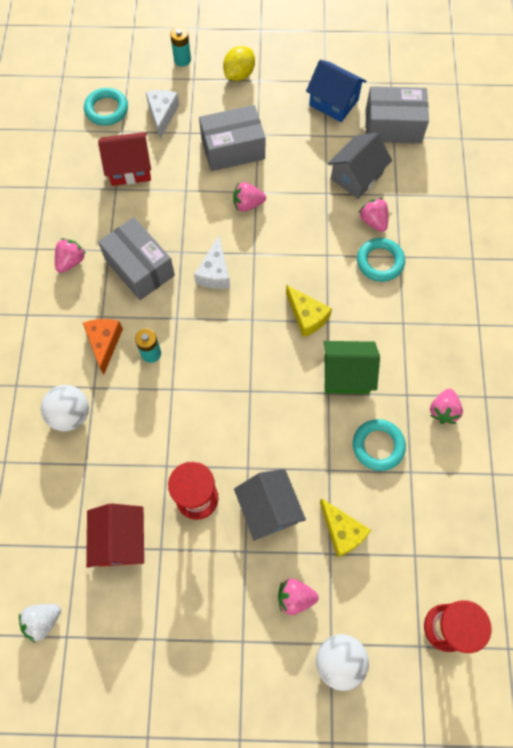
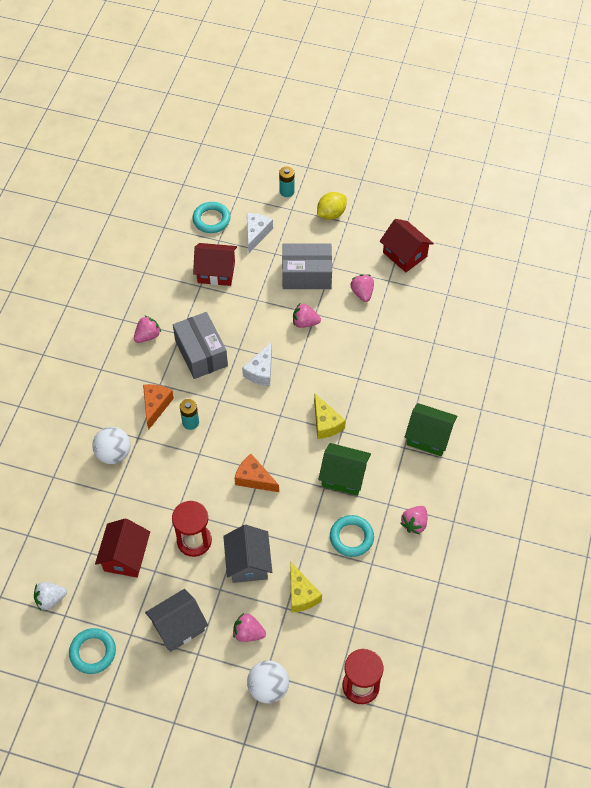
camera: 15 degrees right, 10 degrees down
blue house [306,60,367,122] -> red house [380,219,434,272]
grey house [327,132,392,199] -> grey house moved to [145,589,208,652]
turquoise ring [357,238,405,282] -> turquoise ring moved to [69,628,116,674]
pink strawberry [359,198,388,232] -> pink strawberry moved to [350,274,374,302]
grey box [366,86,429,143] -> none
none -> orange cheese [235,454,279,492]
none -> green house [405,403,457,456]

